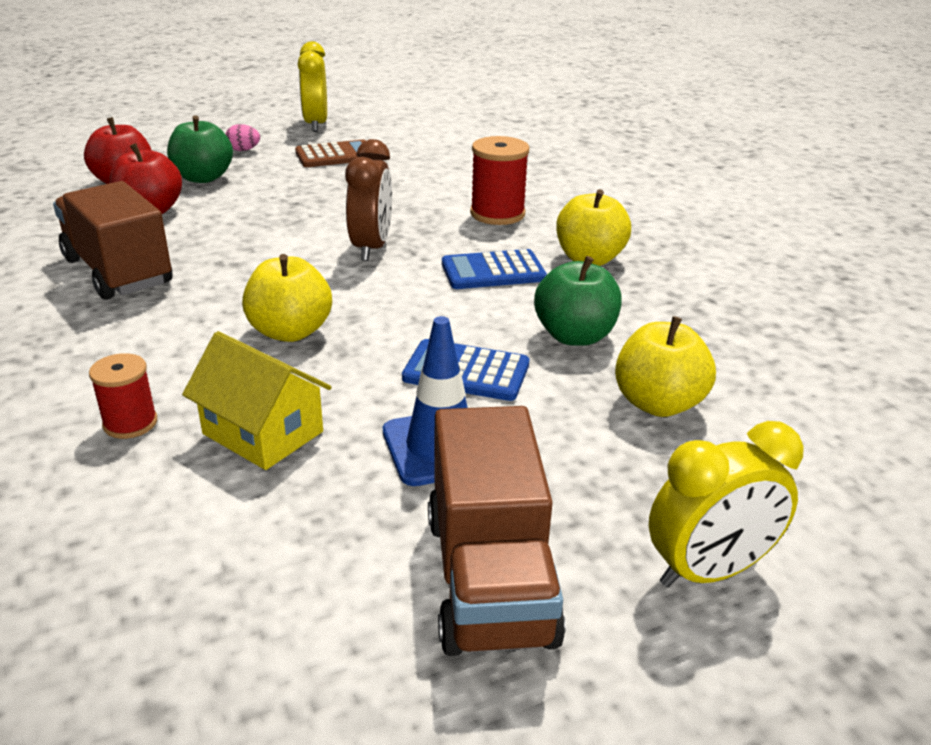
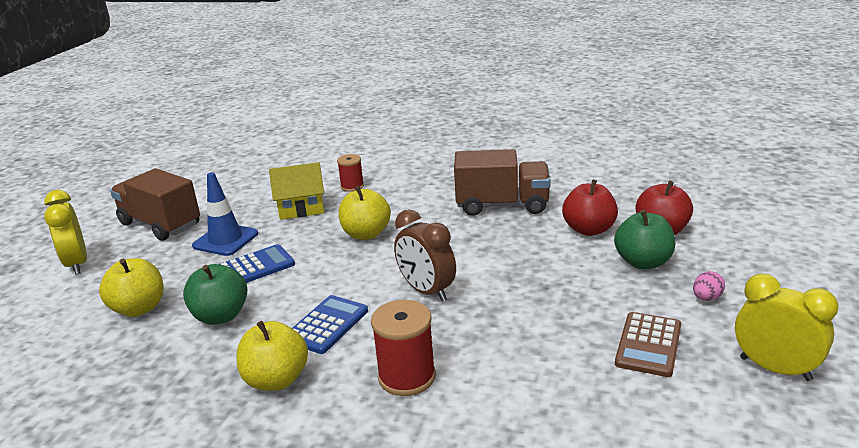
camera: 135 degrees right, 5 degrees down
yellow clock [649,421,804,587] -> yellow clock turned 45 degrees counterclockwise [44,190,87,275]

